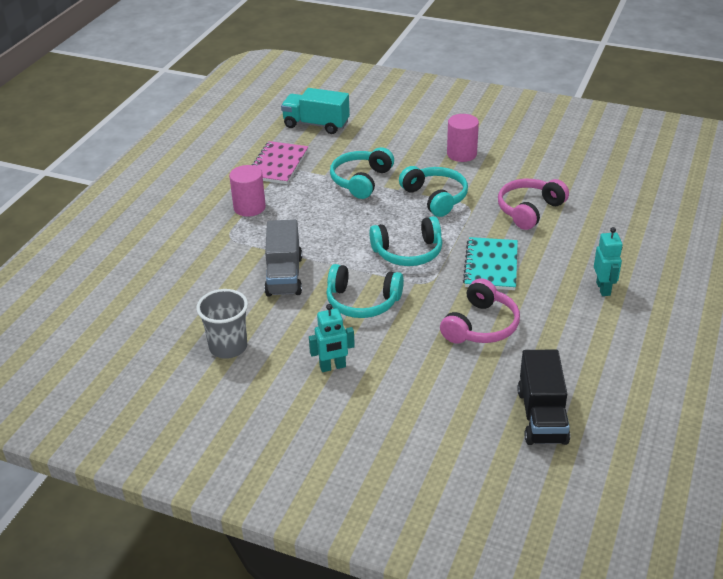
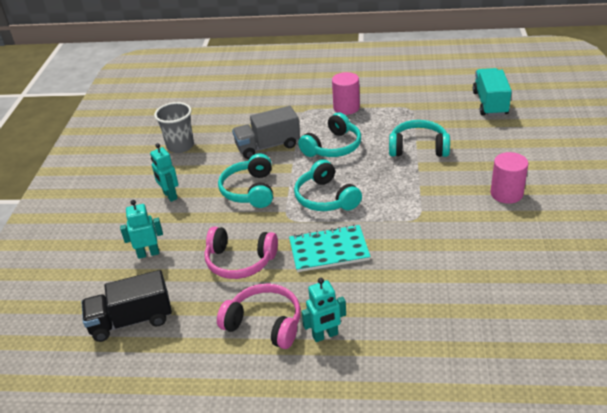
camera: 75 degrees right, 0 degrees up
pink notebook [252,141,308,184] -> none
turquoise headphones [399,166,468,217] -> turquoise headphones moved to [298,113,361,157]
pink headphones [498,179,569,230] -> pink headphones moved to [217,284,301,349]
none -> turquoise robot [120,200,163,259]

